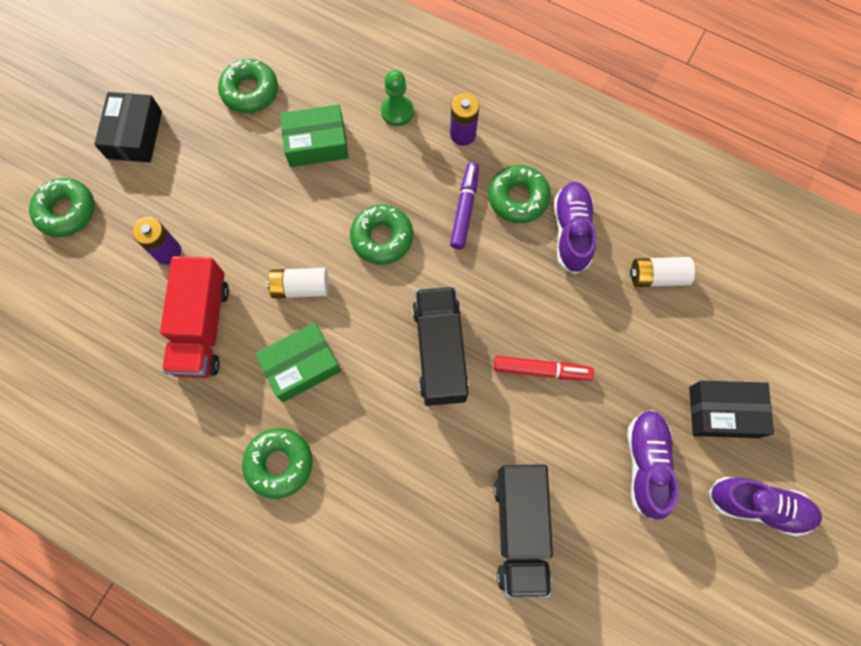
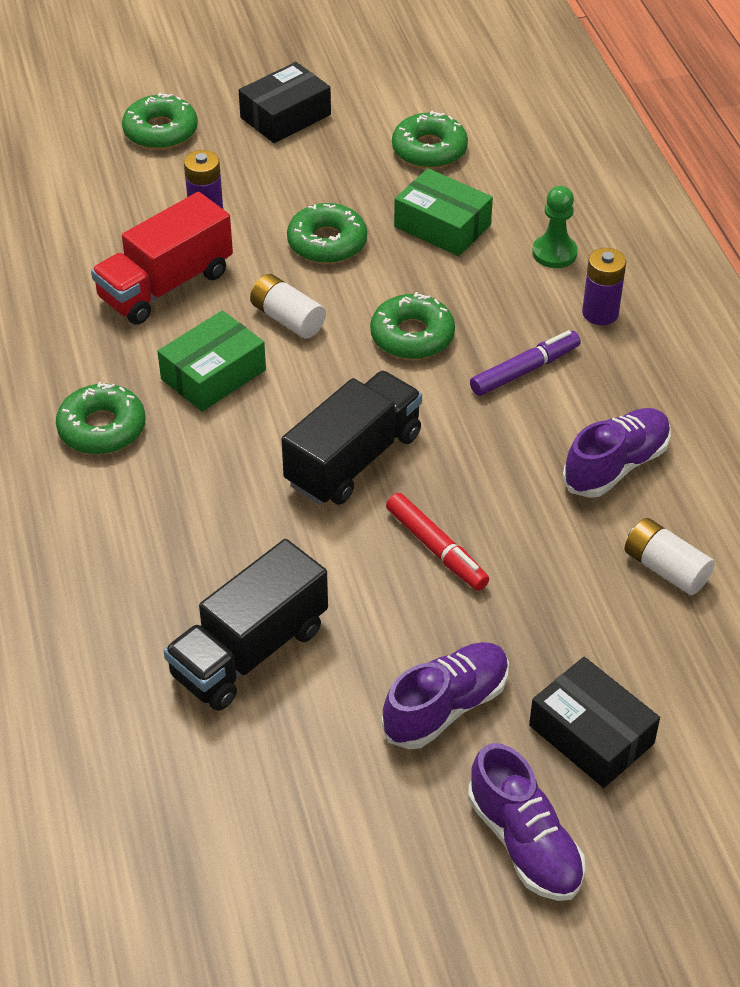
camera: 45 degrees right, 25 degrees down
green box [255,322,341,402] -> green box turned 60 degrees counterclockwise [157,310,266,412]
green donut [488,165,551,223] -> green donut moved to [287,203,367,264]

